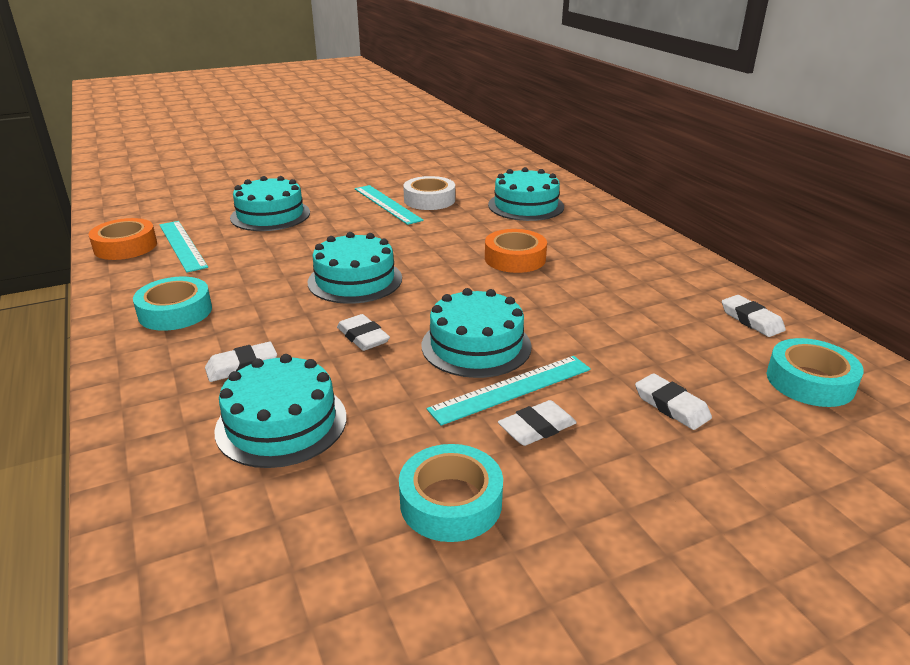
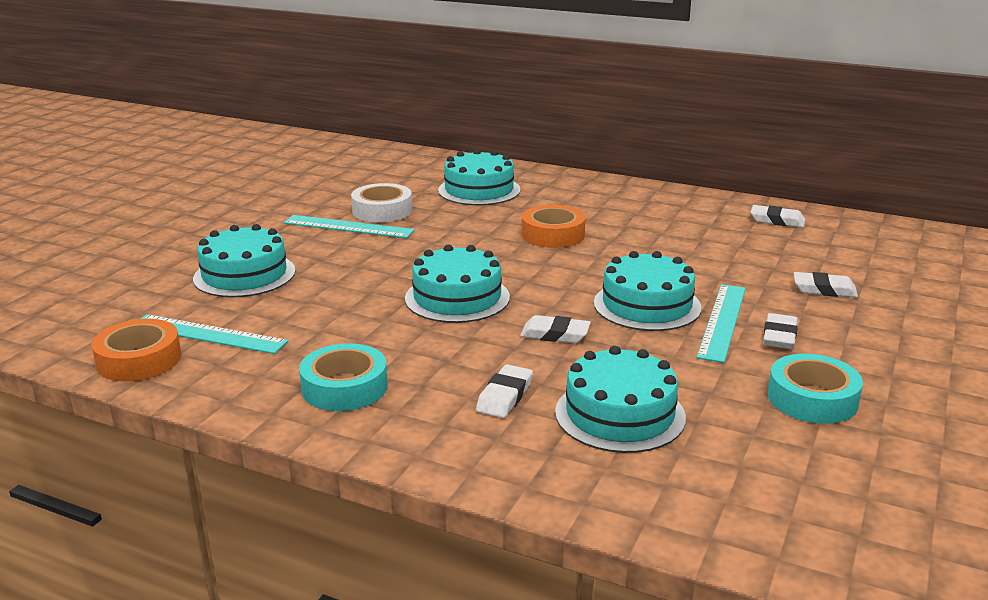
camera: 40 degrees left, 5 degrees down
turquoise tape [767,338,864,407] -> none

